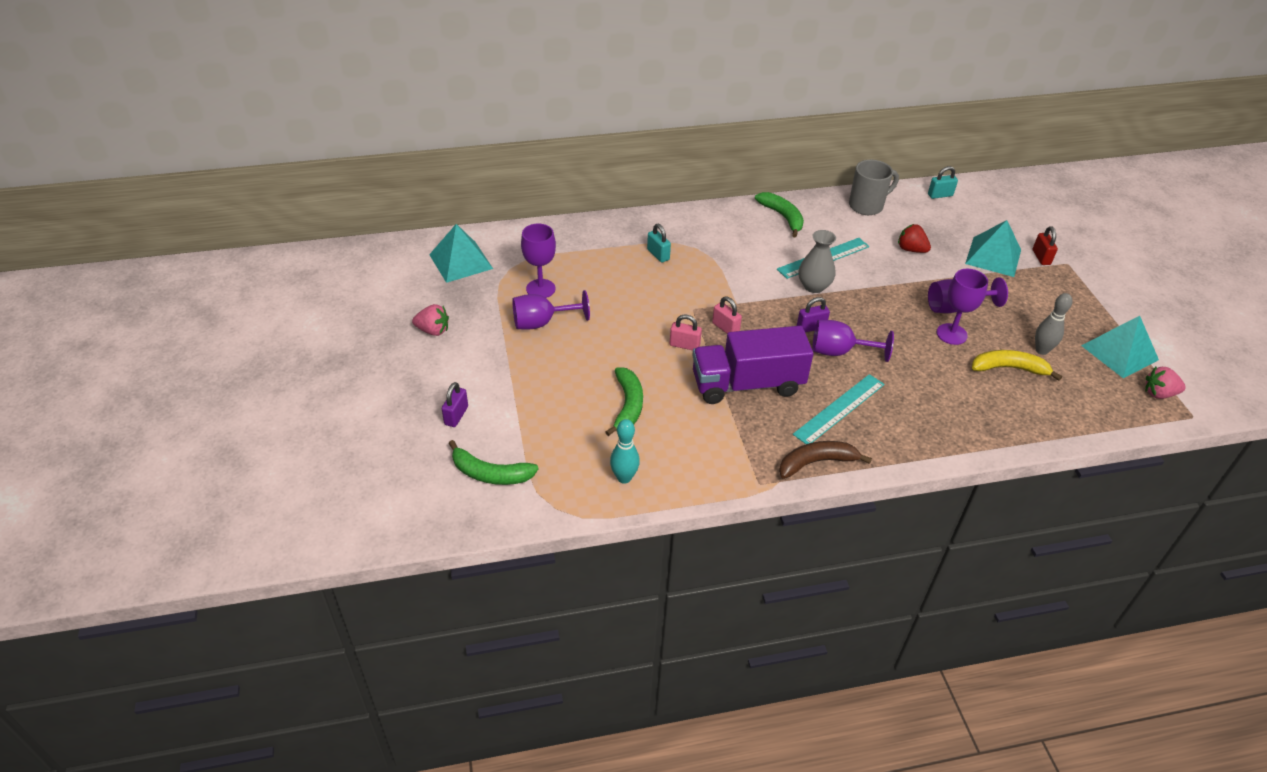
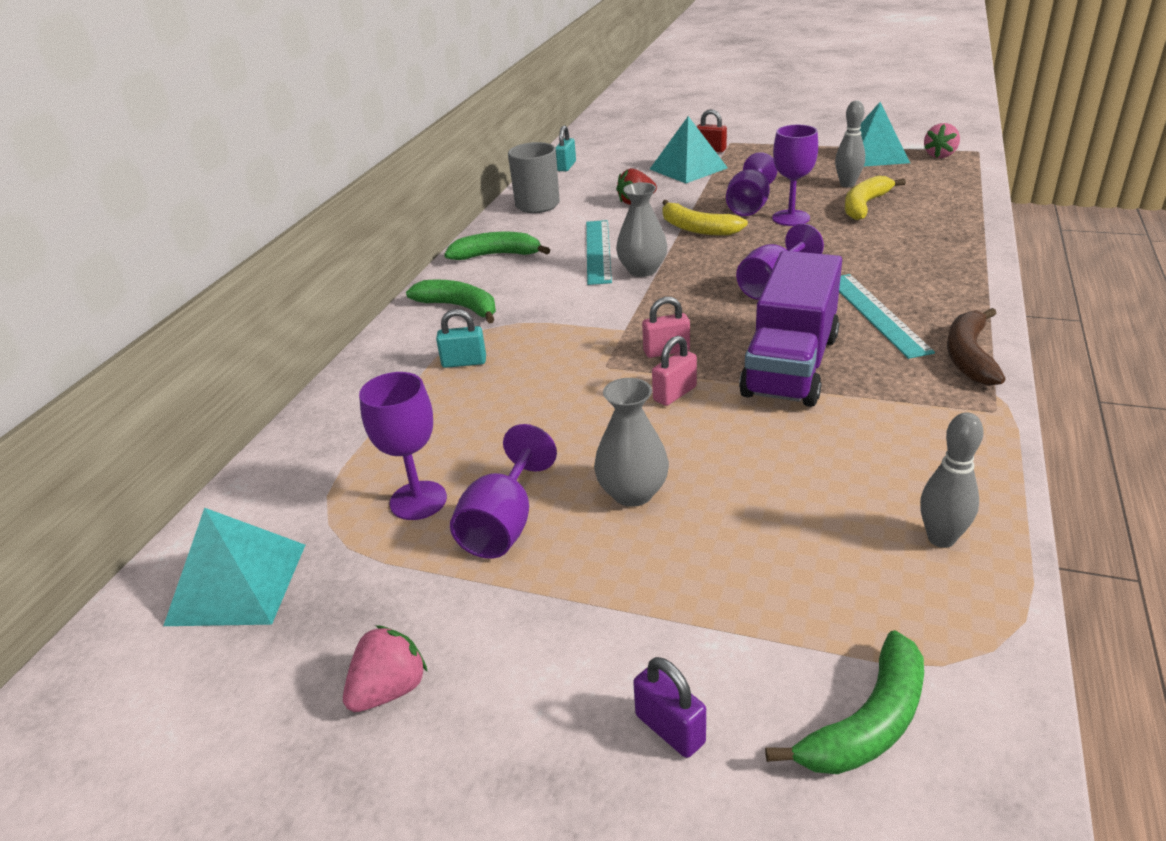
camera: 55 degrees left, 10 degrees down
green banana [605,368,643,436] -> green banana moved to [406,280,496,324]
turquoise bowling pin [610,419,640,484] -> grey bowling pin [920,412,984,548]
purple padlock [797,297,830,332] -> none
none -> grey vase [594,378,669,507]
none -> yellow banana [662,200,748,236]

